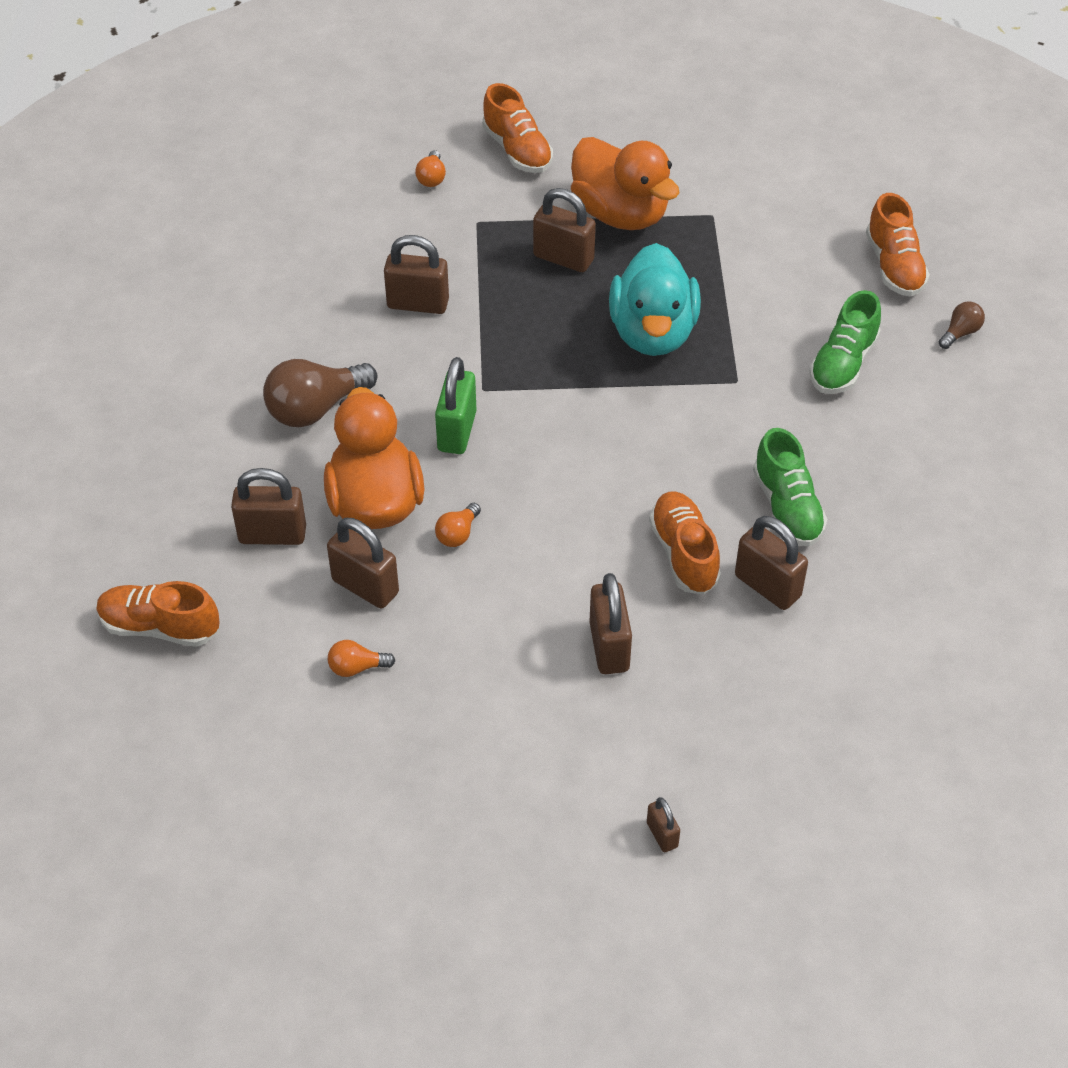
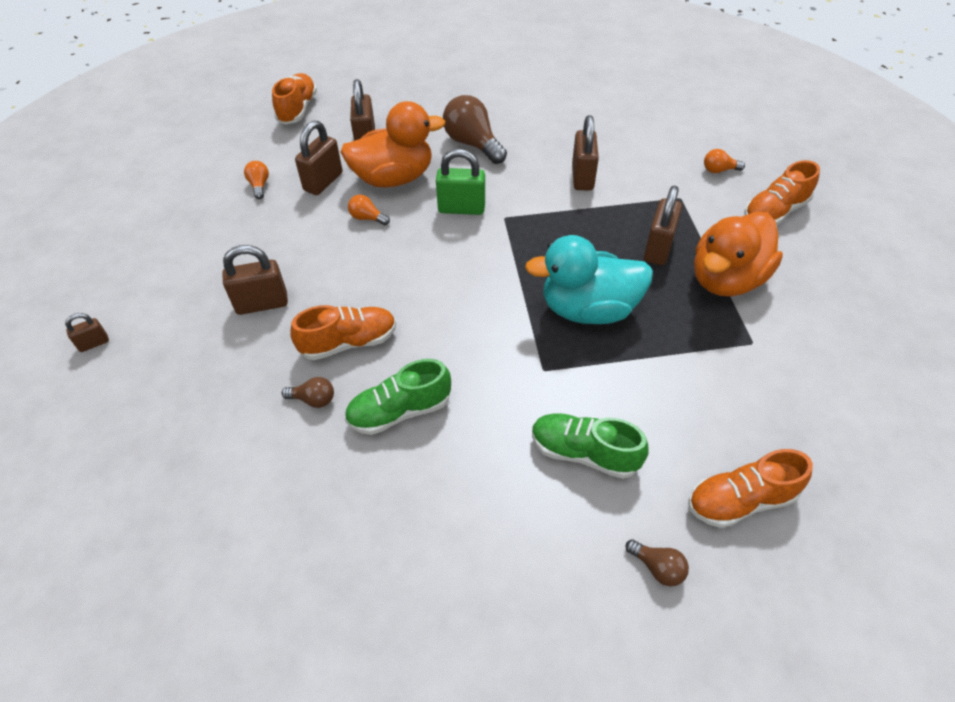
camera: 85 degrees right, 0 degrees up
brown padlock [735,516,808,610] -> brown light bulb [282,377,334,408]

